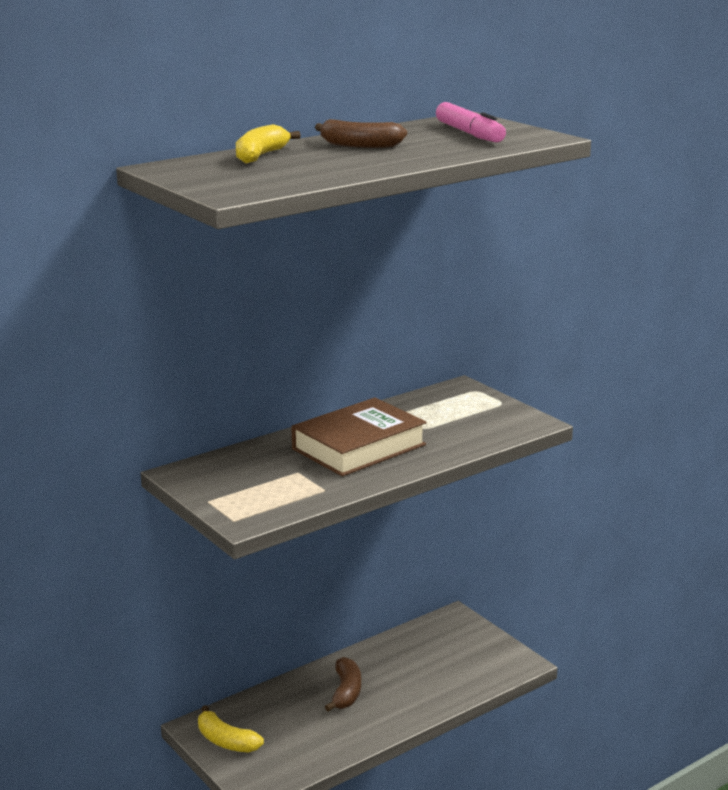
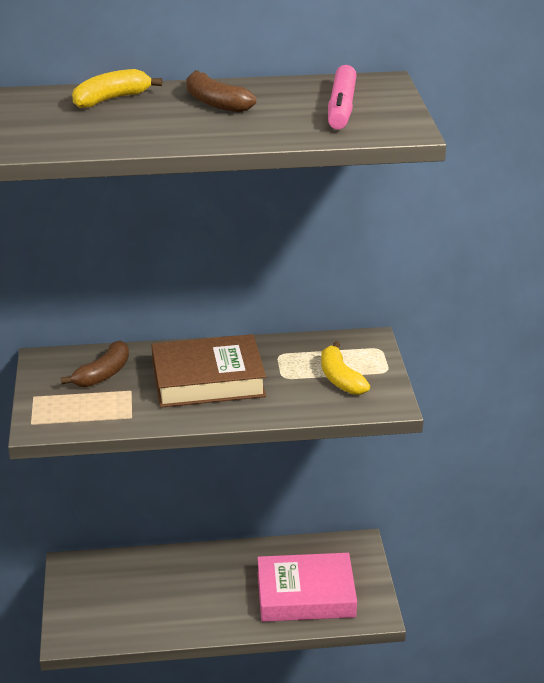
camera: 30 degrees right, 10 degrees up
yellow banana [198,705,264,753] -> yellow banana moved to [321,341,370,395]
brown banana [325,657,361,712] -> brown banana moved to [61,340,129,387]
none -> pink book [257,553,357,622]

